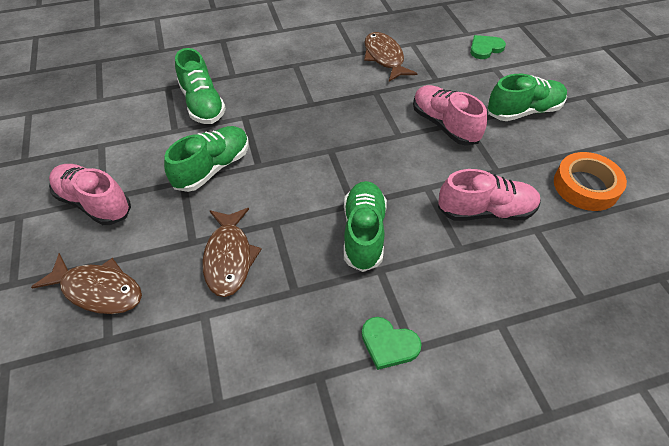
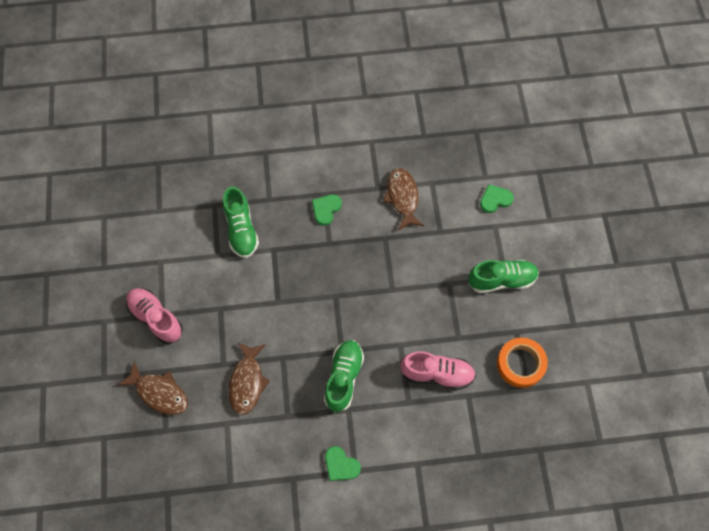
camera: 10 degrees right, 15 degrees up
green shoe [164,126,249,192] -> none
pink shoe [413,85,487,145] -> none
none -> green heart [312,194,342,226]

